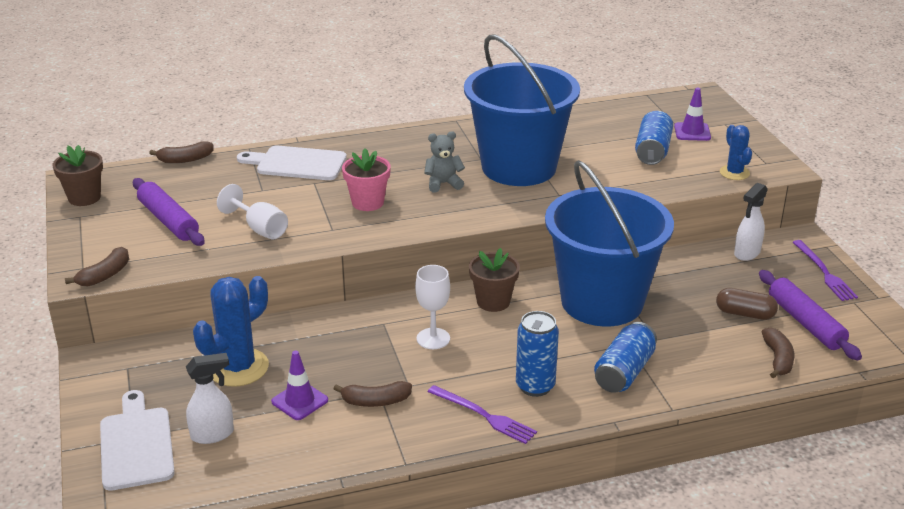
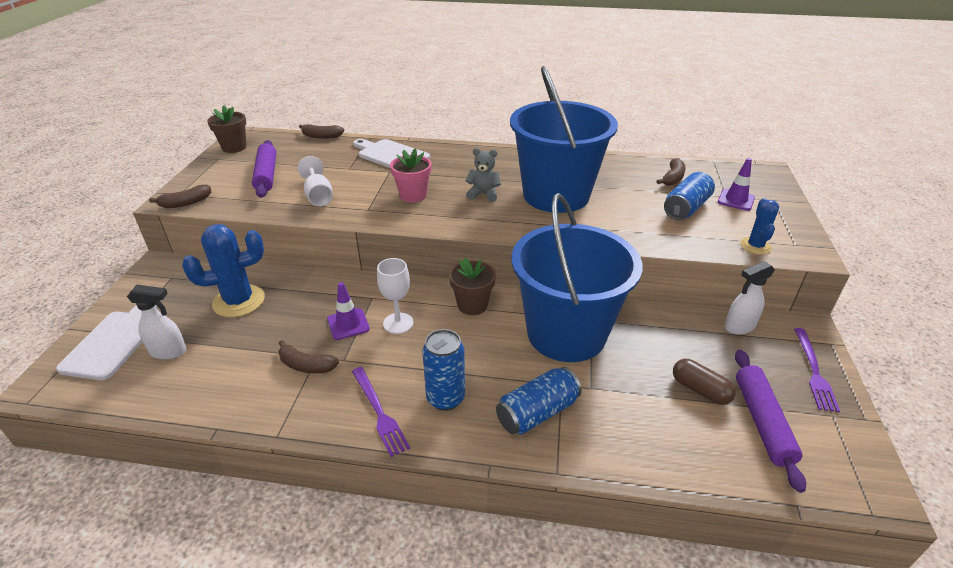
camera: 25 degrees right, 5 degrees up
purple traffic cone [271,350,328,420] -> purple traffic cone moved to [327,282,370,340]
brown banana [762,327,795,378] -> brown banana moved to [657,158,686,186]

